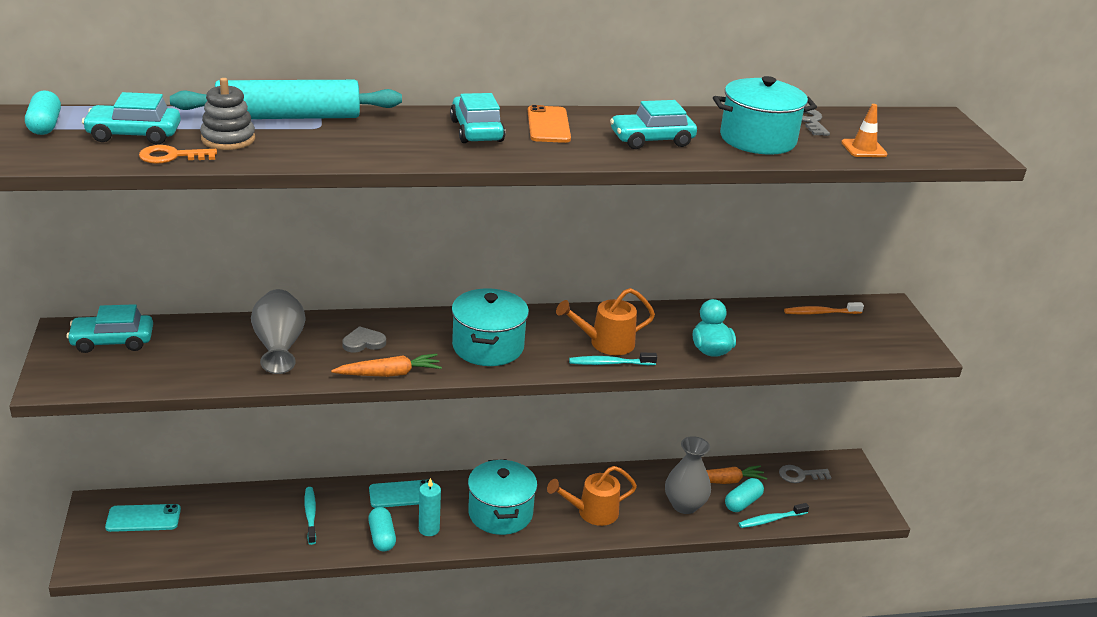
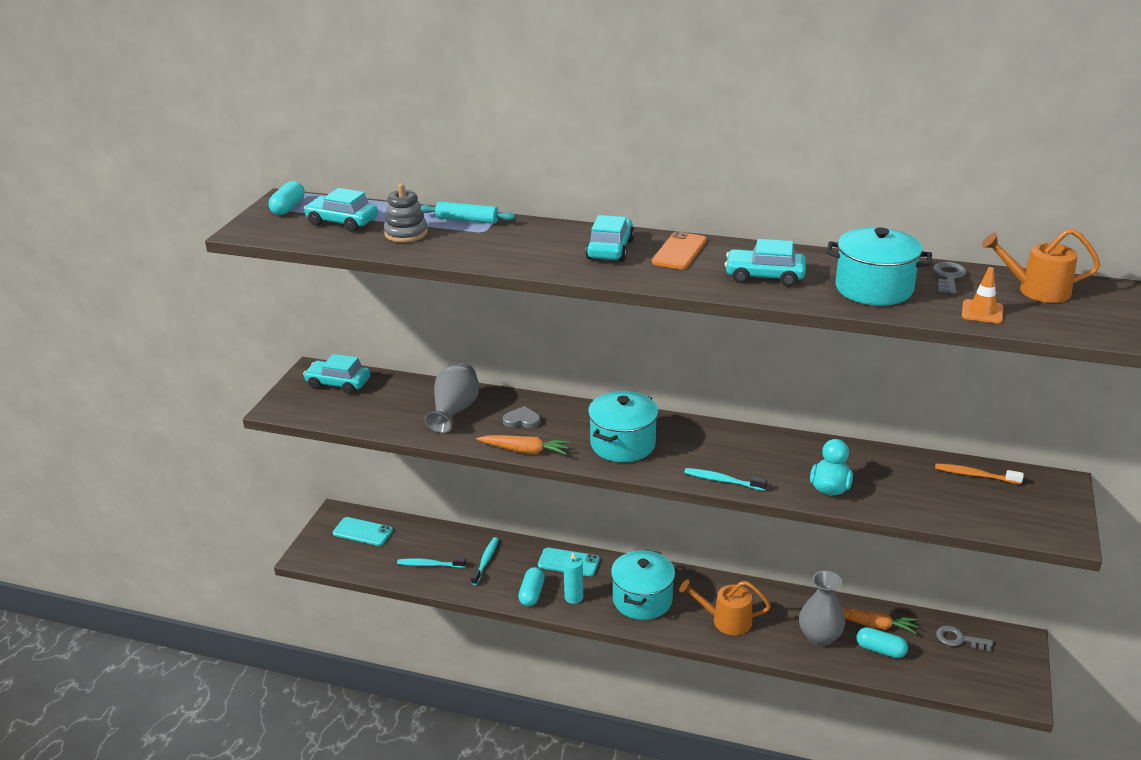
camera: 30 degrees right, 0 degrees up
orange key [139,145,217,164] -> none
turquoise rolling pin [170,80,402,119] -> turquoise rolling pin [421,201,515,224], size x0.53
orange watering can [556,288,655,355] -> orange watering can moved to [982,229,1100,303]
turquoise capsule [725,478,764,512] -> turquoise capsule turned 45 degrees clockwise [857,627,908,658]
turquoise toothbrush [738,503,809,528] -> turquoise toothbrush moved to [397,558,466,568]

